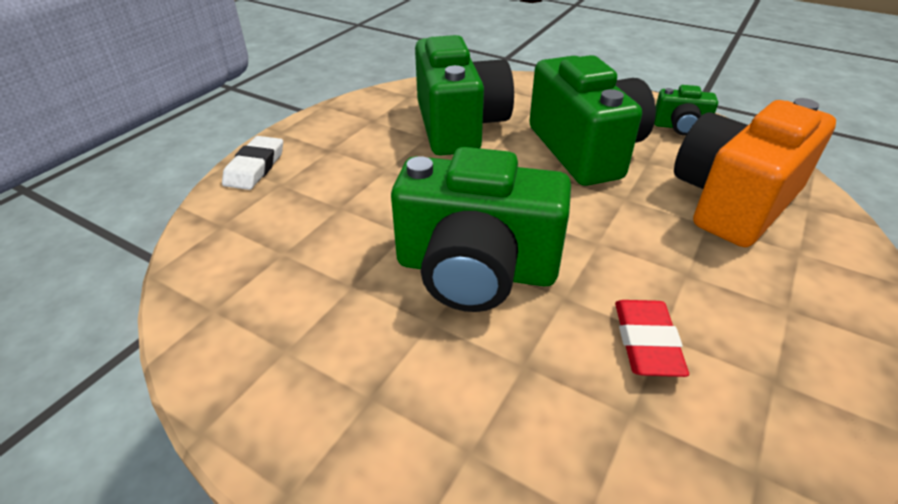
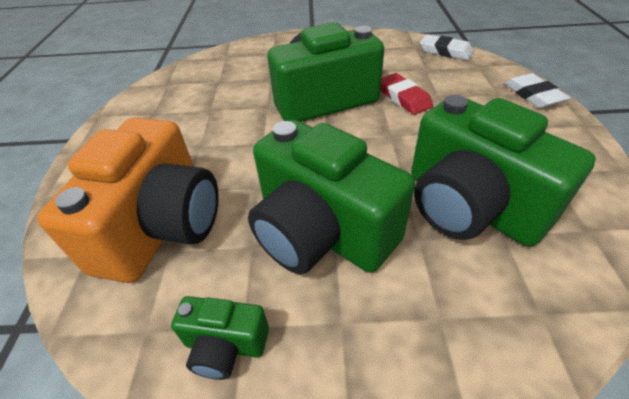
camera: 150 degrees right, 5 degrees up
red eraser [615,300,689,377] -> red eraser moved to [381,73,433,115]
green camera [654,85,718,136] -> green camera turned 150 degrees counterclockwise [171,296,269,380]
none -> white eraser [420,34,474,60]

